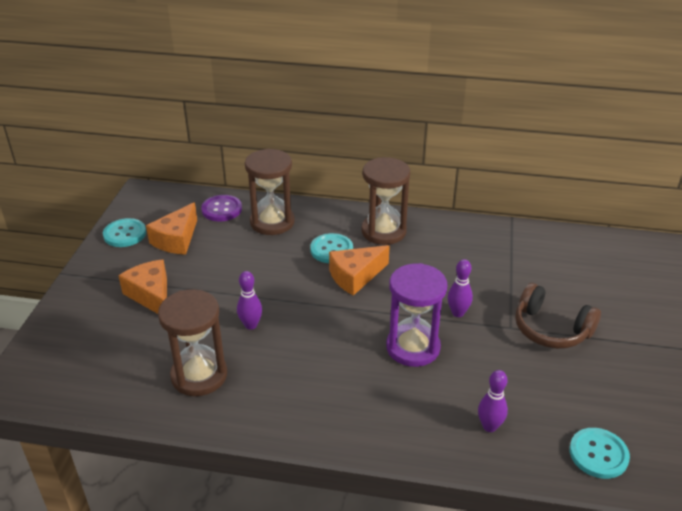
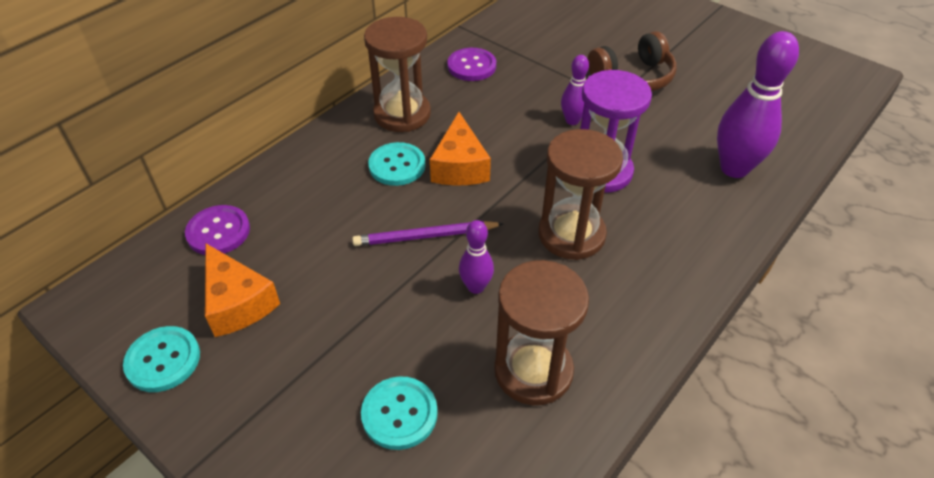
camera: 60 degrees left, 10 degrees up
orange cheese [118,259,167,314] -> none
brown hourglass [245,149,295,235] -> brown hourglass moved to [538,129,623,260]
purple bowling pin [478,370,508,432] -> purple bowling pin [717,31,799,178], size x1.89
turquoise button [569,428,630,479] -> turquoise button moved to [361,376,438,450]
none -> purple pencil [352,221,504,246]
none -> purple button [447,48,496,81]

